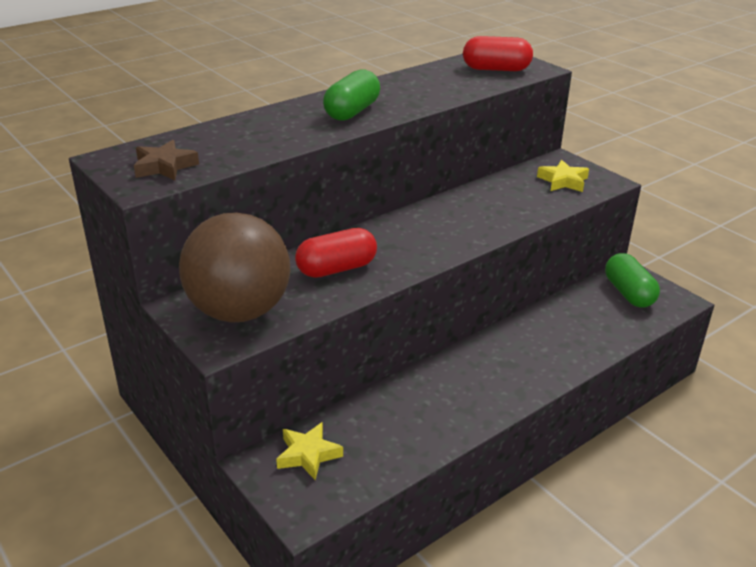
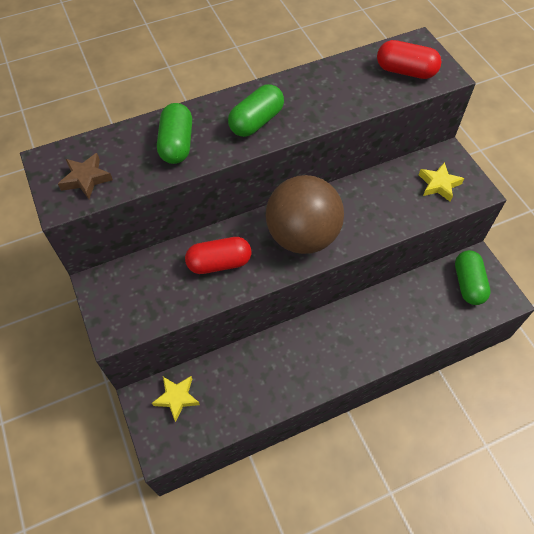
camera: 15 degrees right, 25 degrees up
brown ball [179,213,290,323] -> brown ball moved to [266,175,344,254]
none -> green capsule [157,103,192,164]

